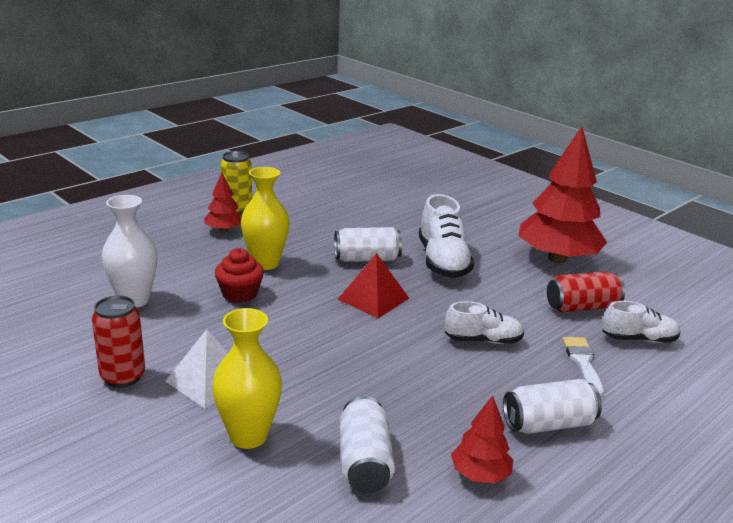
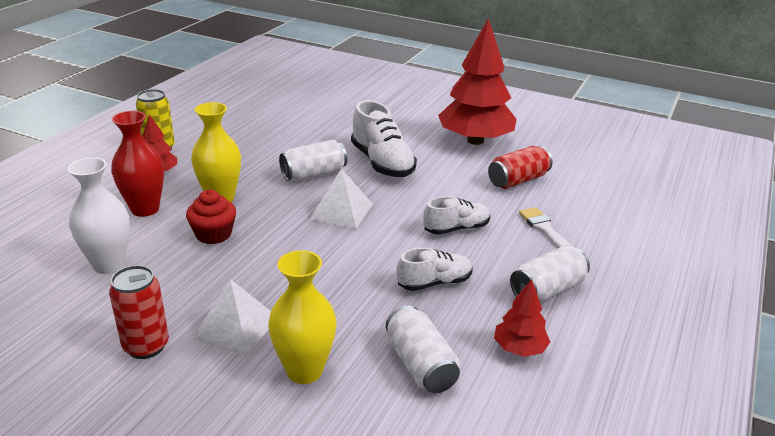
camera: 20 degrees left, 5 degrees up
red pyramid [337,253,409,318] -> white pyramid [310,169,373,229]
white shoe [602,301,680,343] -> white shoe moved to [396,248,473,291]
none -> red vase [111,111,164,217]

